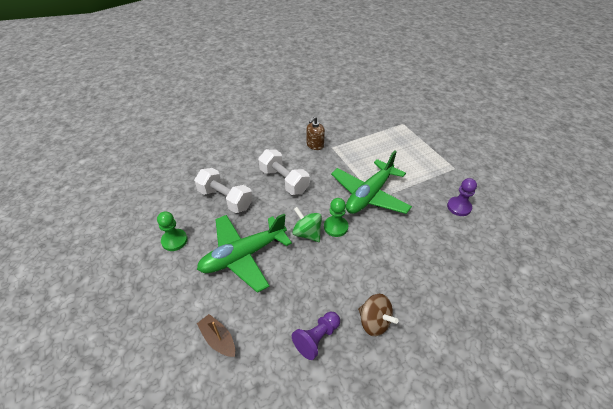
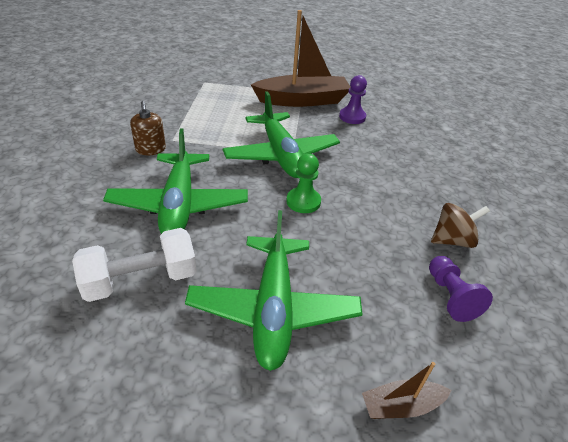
camera: 60 degrees left, 5 degrees down
green pawn [157,211,188,251] -> none
white dumbbell [258,149,310,195] -> green plane [103,128,248,234]
green spinning top [292,207,322,242] -> none
none -> brown boat [251,10,350,107]

